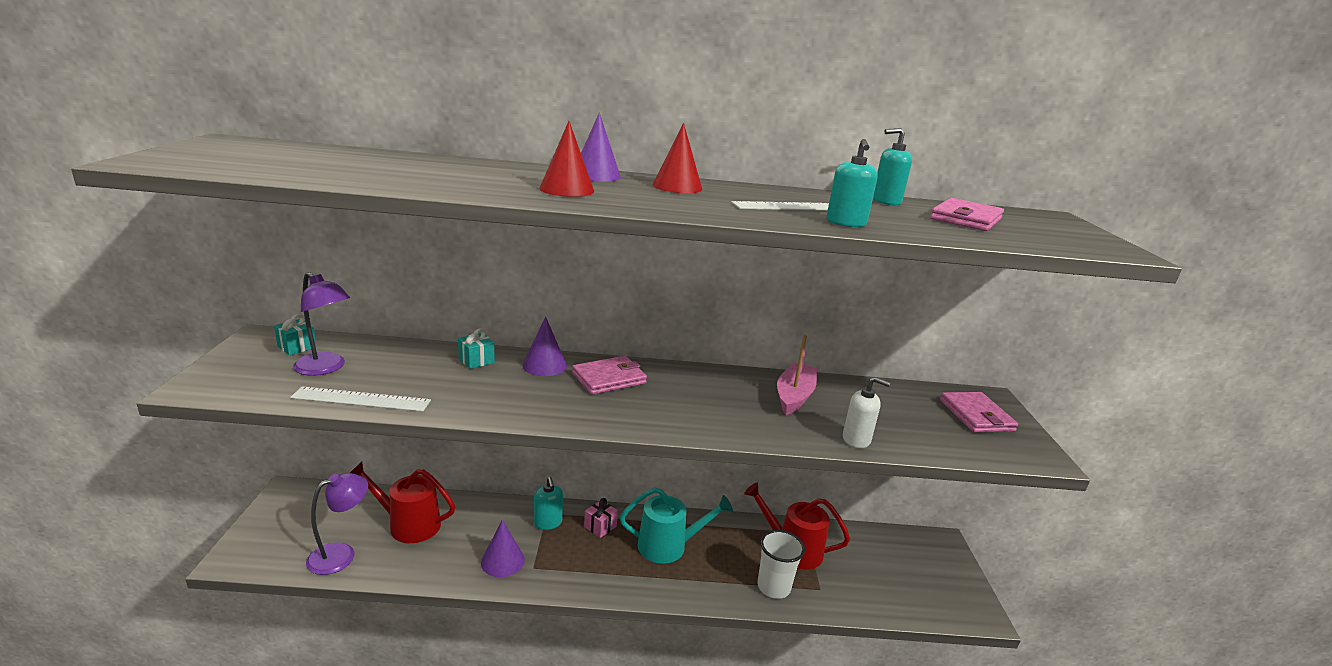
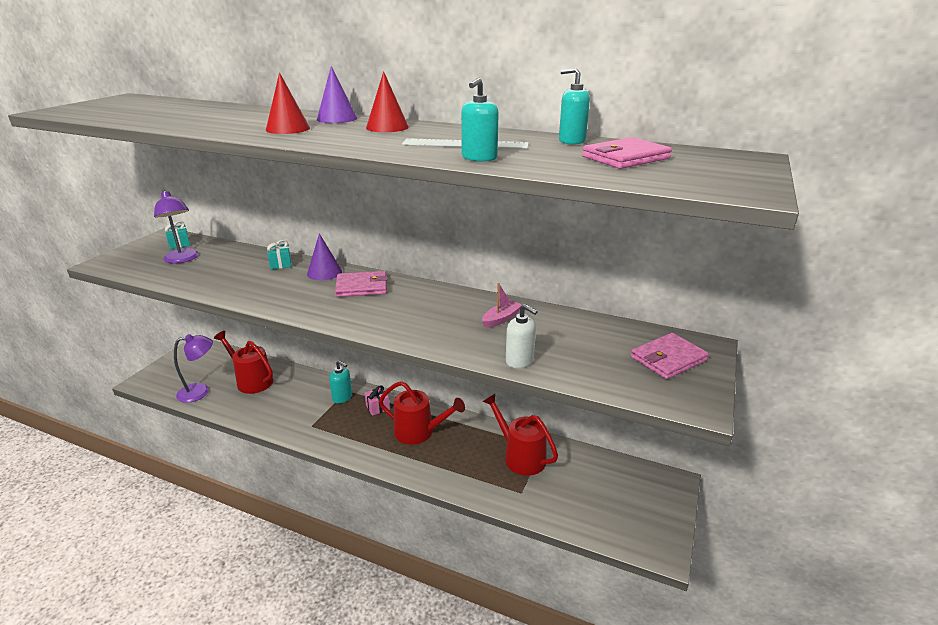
camera: 25 degrees right, 5 degrees up
white ruler [290,387,431,412] -> none
purple cone [481,520,525,577] -> none
turquoise soap dispenser [534,477,563,530] -> turquoise soap dispenser turned 60 degrees counterclockwise [329,361,352,403]
turquoise watering can [620,487,733,564] -> red watering can [379,381,465,445]
white cup [757,530,805,599] -> none
pink boat [777,334,817,415] -> pink boat [482,283,522,328], size x0.65
pink wallet [940,392,1018,433] -> pink wallet turned 45 degrees clockwise [631,333,709,379]

